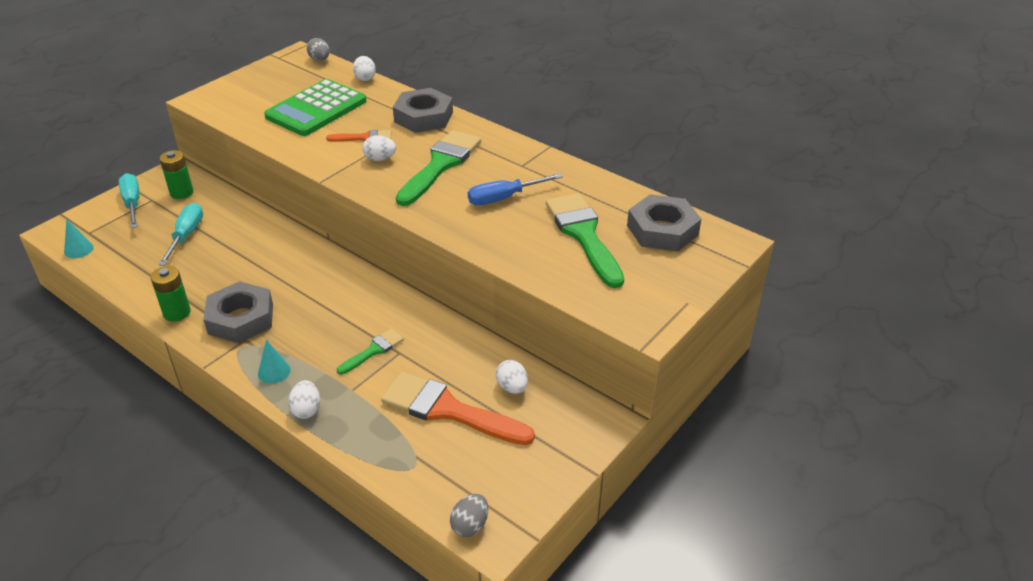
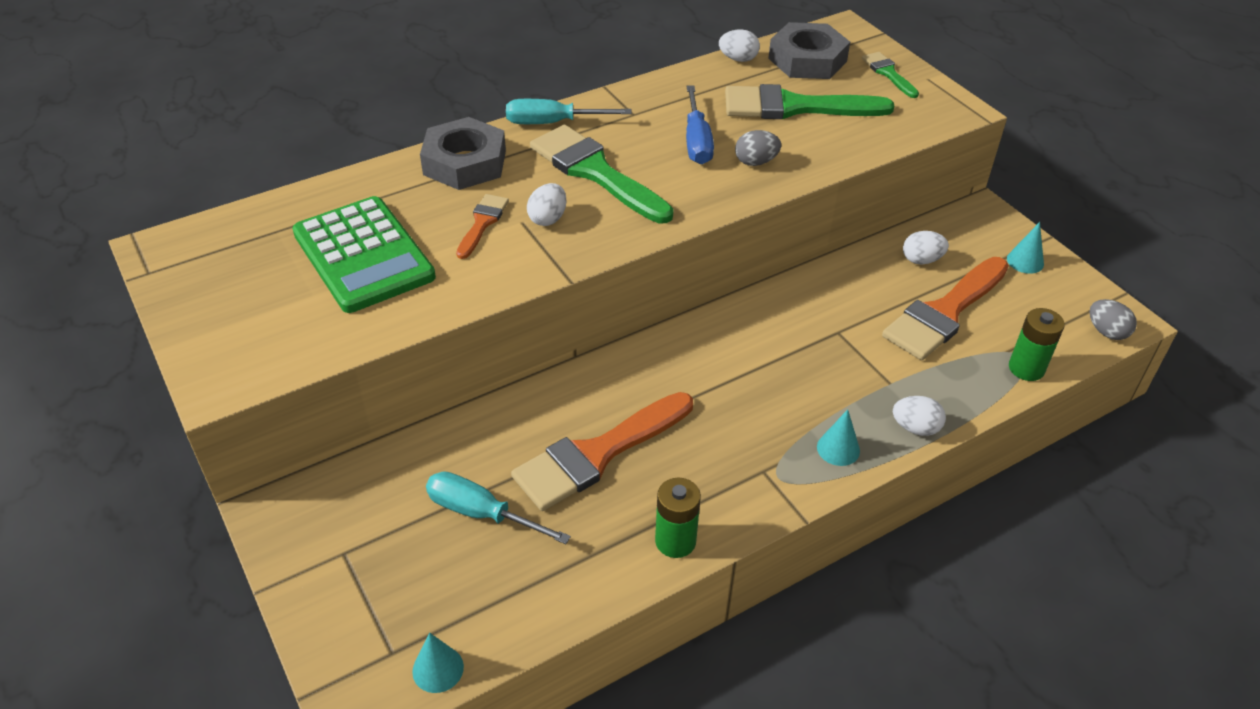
camera: 70 degrees left, 5 degrees up
turquoise screwdriver [119,173,140,228] -> turquoise screwdriver moved to [506,99,632,124]
green battery [159,150,193,199] -> green battery moved to [1009,308,1065,381]
grey nut [203,281,273,343] -> none
grey egg [307,38,330,61] -> grey egg moved to [735,130,781,166]
green brush [337,329,404,374] -> green brush moved to [862,52,919,98]
white egg [353,56,376,81] -> white egg moved to [719,29,760,62]
none -> orange brush [511,392,693,511]
none -> turquoise cone [1007,222,1044,274]

